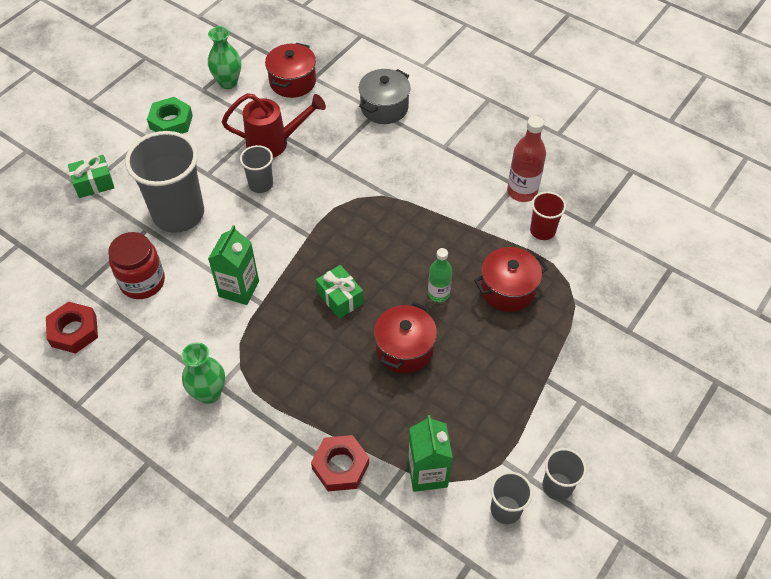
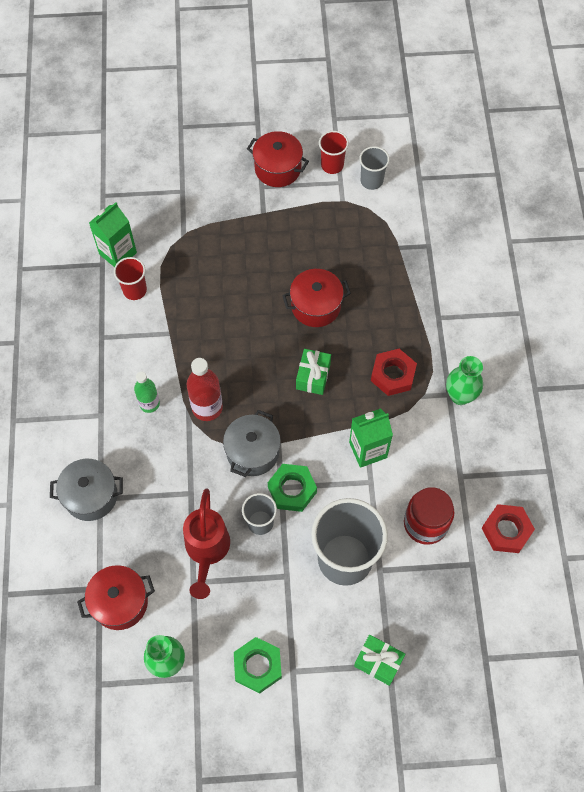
camera: 130 degrees left, 10 degrees up
red watering can [222,93,326,158] -> red watering can turned 135 degrees counterclockwise [183,489,230,599]
red nut [311,435,369,491] -> red nut moved to [371,349,417,396]
green carton [408,415,453,492] -> green carton moved to [89,202,137,267]
green bottle [428,248,452,302] -> green bottle moved to [134,372,160,413]
red pot [474,247,548,312] -> red pot moved to [247,131,309,187]
red bottle [507,116,546,202] -> red bottle moved to [187,358,223,421]
grey cup [543,448,587,501] -> red cup [319,131,349,174]
none -> grey pot [223,410,281,477]
none -> green nut [268,464,317,512]

